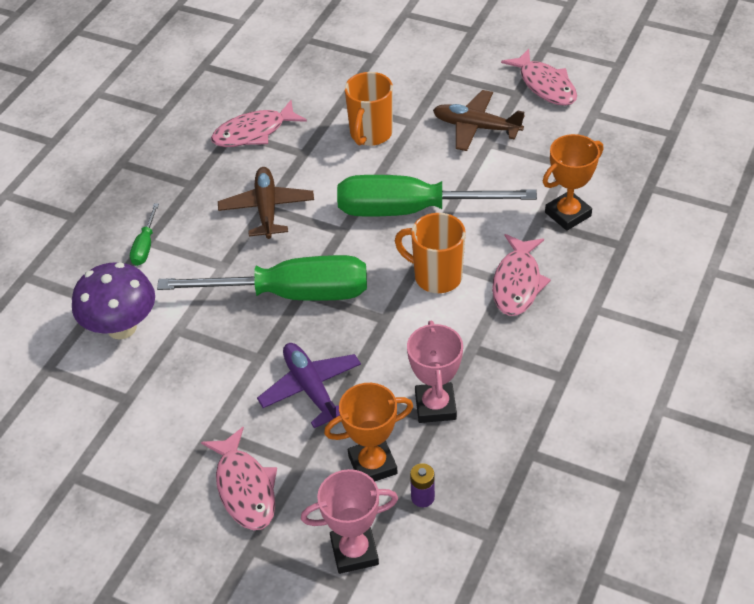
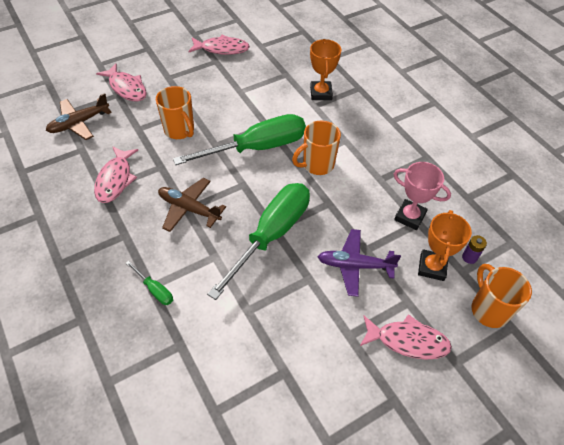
camera: 60 degrees left, 5 degrees up
purple mushroom [72,263,155,339] -> none
pink trophy [301,469,398,574] -> orange mug [471,264,532,328]
green screwdriver [337,175,537,217] -> green screwdriver turned 150 degrees counterclockwise [173,114,306,165]
brown plane [433,90,525,151] -> brown plane moved to [46,93,112,140]
pink fish [492,234,551,316] -> pink fish moved to [96,64,147,101]

